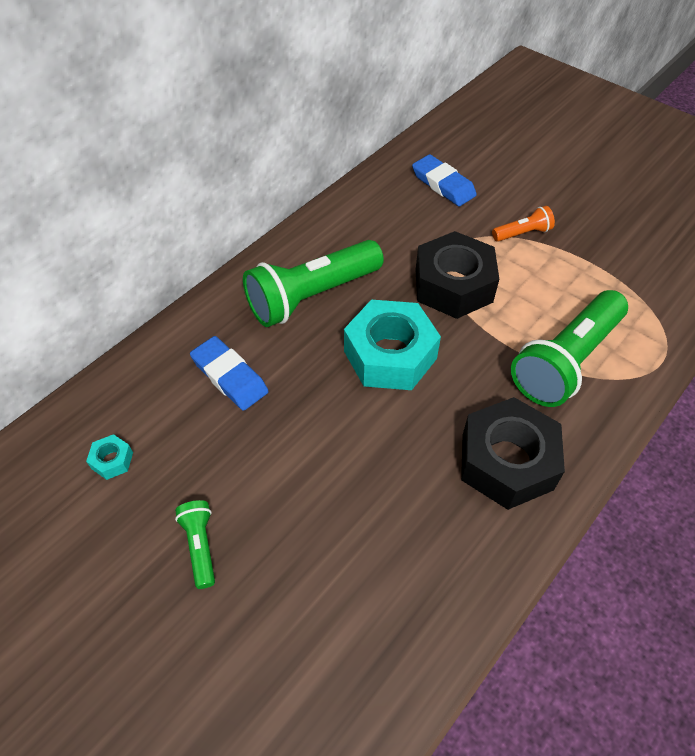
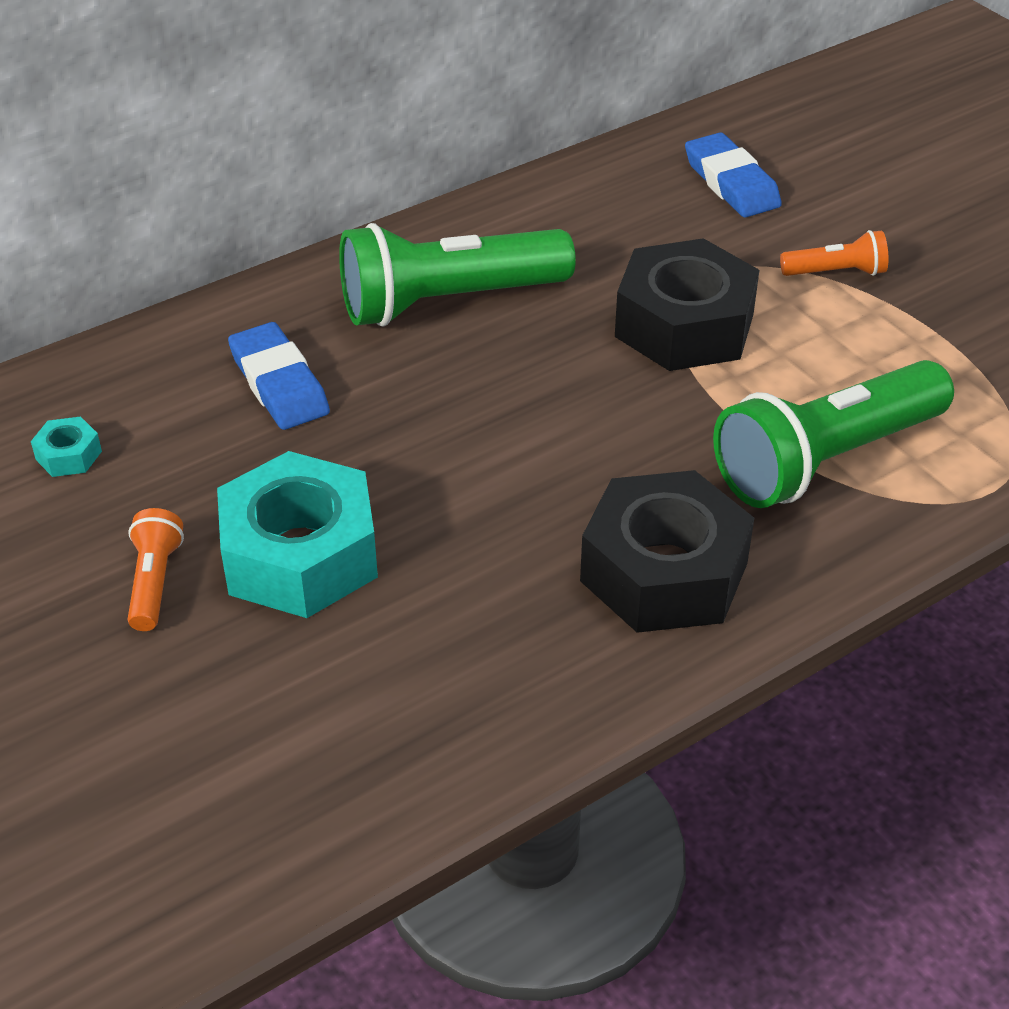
camera: 15 degrees right, 10 degrees down
green flashlight [175,500,215,589] -> orange flashlight [128,508,184,631]
turquoise nut [344,300,441,390] -> turquoise nut moved to [217,451,378,618]

